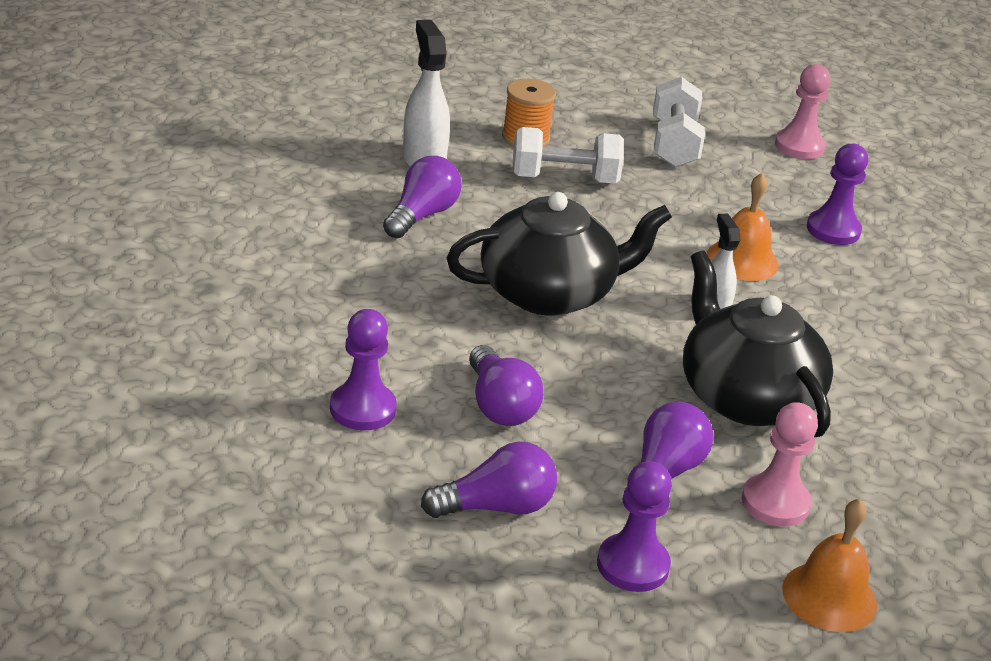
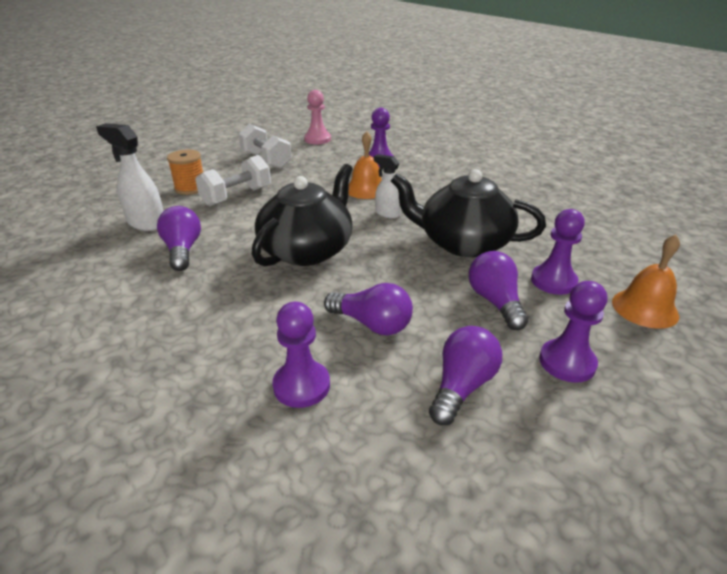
camera: 40 degrees left, 0 degrees up
pink pawn [742,402,818,527] -> purple pawn [531,209,585,295]

